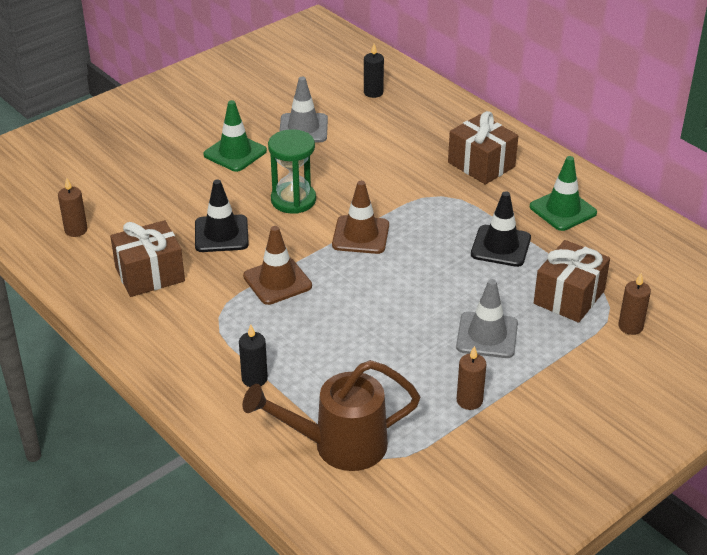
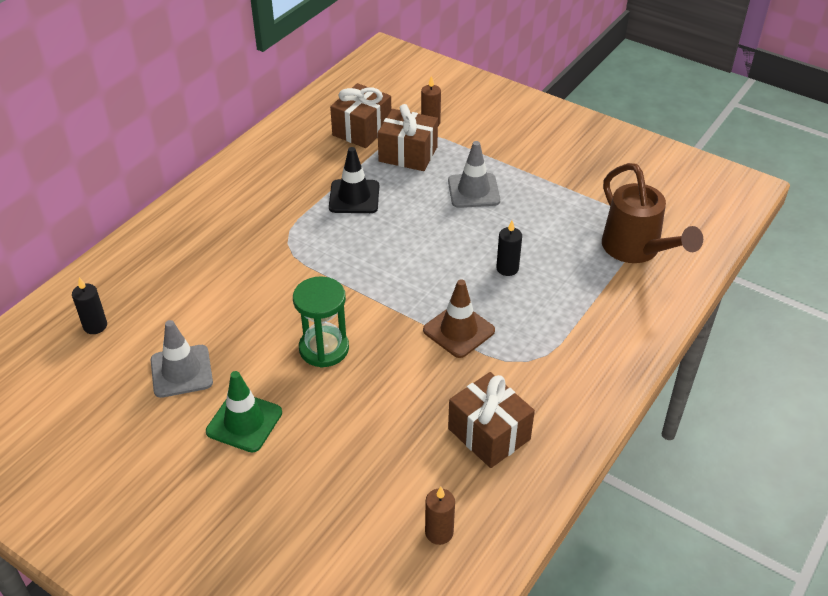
camera: 105 degrees left, 5 degrees up
black traffic cone [195,179,249,252] -> none
black candle [239,325,268,387] -> black candle moved to [496,221,522,276]
brown traffic cone [332,181,389,254] -> none
brown gift [448,111,518,185] -> brown gift moved to [330,83,391,148]
brown candle [457,346,486,410] -> none
green traffic cone [530,156,597,231] -> none

